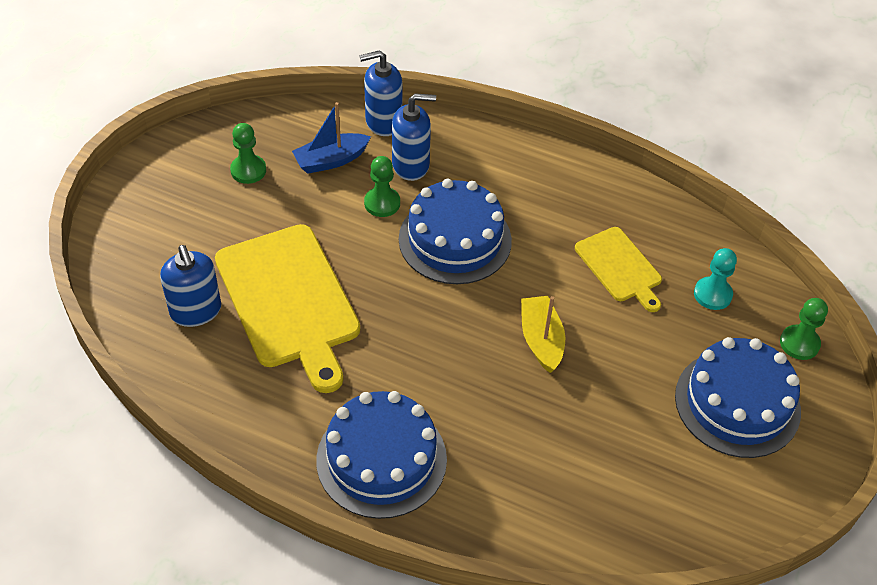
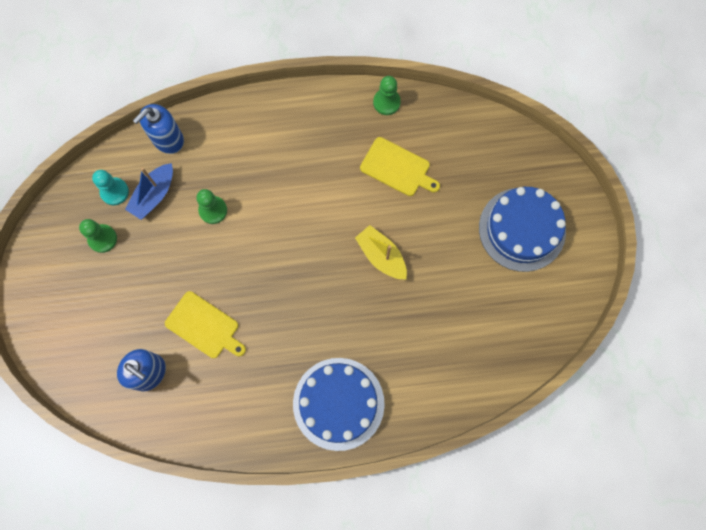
camera: 30 degrees left, 25 degrees up
yellow cutting board [215,224,360,393] -> yellow cutting board [165,291,246,358], size x0.55
blue soap dispenser [392,93,436,181] -> none
blue cake [399,179,512,284] -> none
turquoise pawn [694,248,737,310] -> turquoise pawn moved to [92,170,129,205]
green pawn [780,298,828,360] -> green pawn moved to [373,76,401,115]

